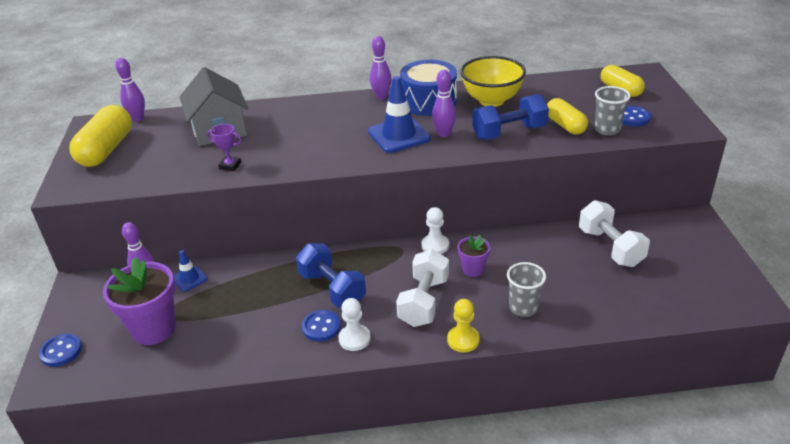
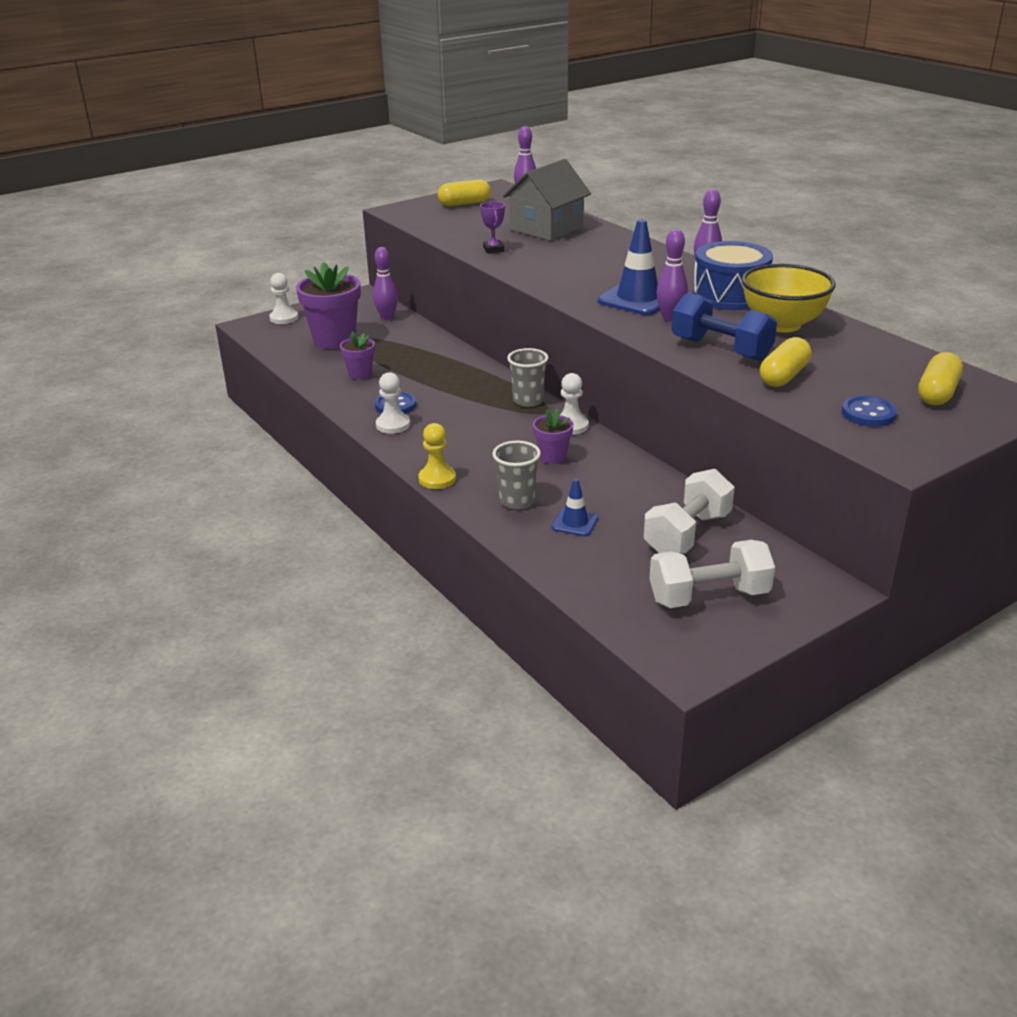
camera: 60 degrees right, 5 degrees down
blue button [39,334,82,367] -> white pawn [269,273,298,324]
yellow capsule [69,105,132,167] -> yellow capsule [438,180,491,206], size x0.63
blue traffic cone [173,250,208,292] -> blue traffic cone moved to [551,478,599,536]
blue dumbbell [296,243,366,308] -> none
white dumbbell [396,249,449,327] -> white dumbbell moved to [649,540,775,608]
grey cup [594,86,631,136] -> grey cup moved to [507,348,549,407]
none -> purple flower pot [340,331,375,380]

